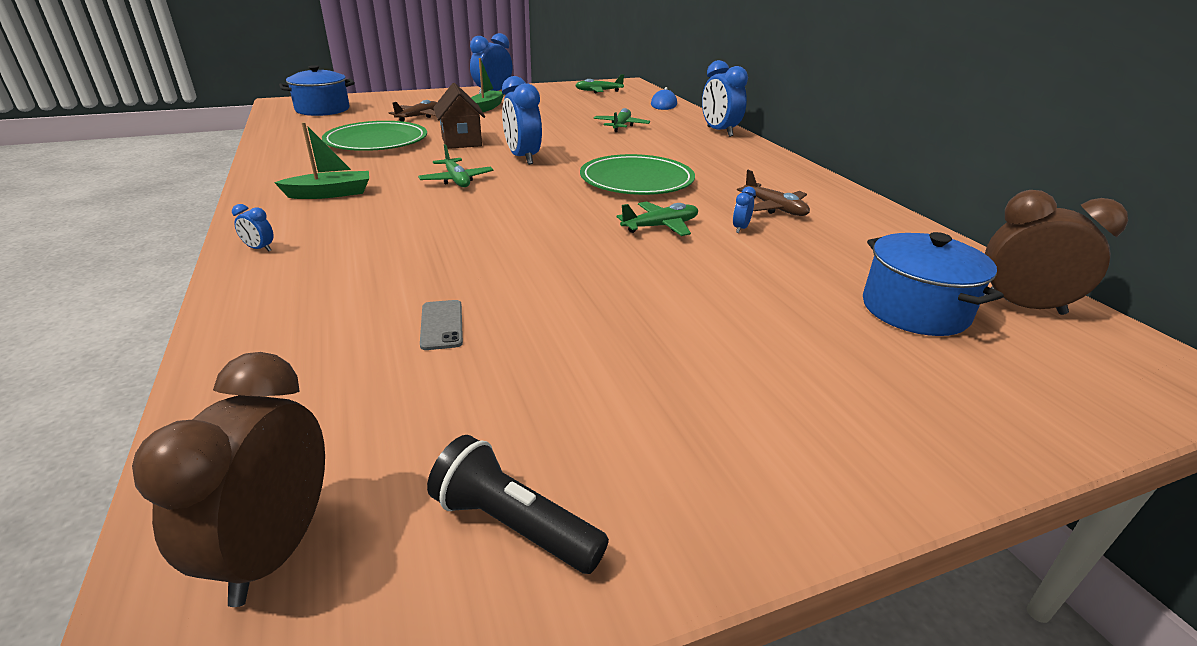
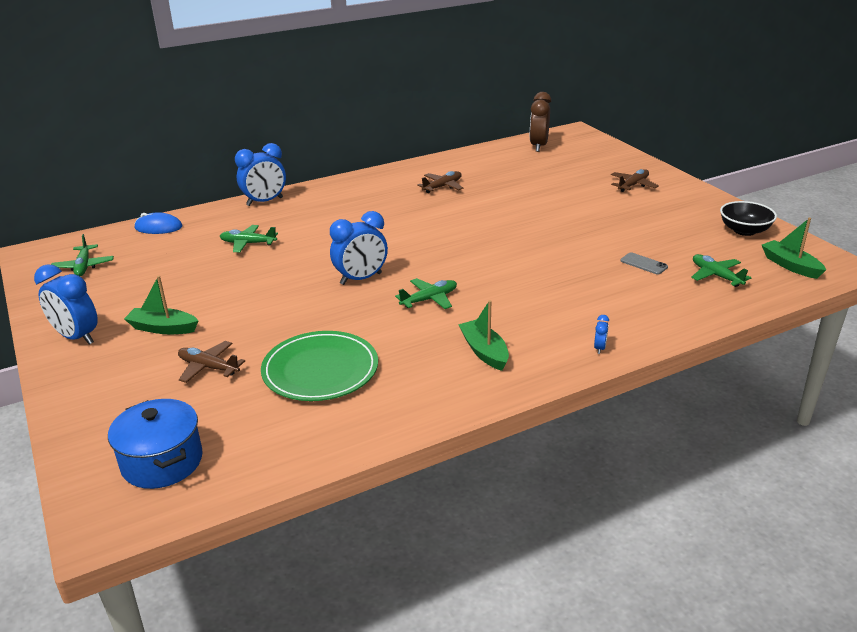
camera: 95 degrees left, 0 degrees up
brown clock [132,352,325,607] -> green boat [762,218,826,279]
grey phone [420,300,463,350] -> grey phone turned 60 degrees clockwise [621,252,668,274]
black flashlight [427,435,609,574] -> black bowl [720,201,777,236]
brown house [433,83,485,149] -> none
green plate [580,154,695,195] -> none
green plane [617,202,698,236] -> green plane moved to [691,254,751,287]
blue clock [733,186,756,233] -> none
blue pot [863,232,1004,336] -> none
none -> brown plane [611,169,659,192]

